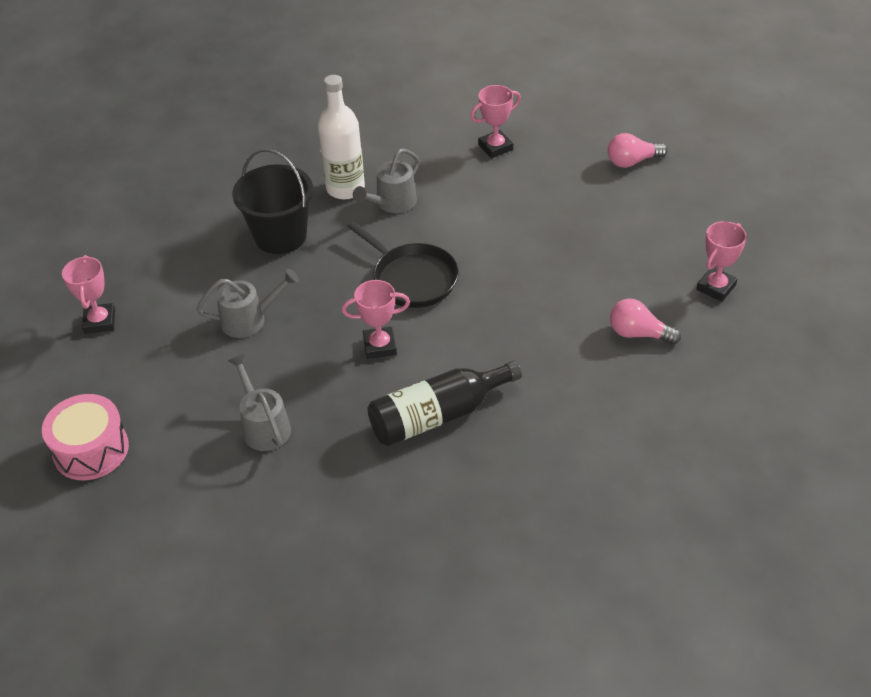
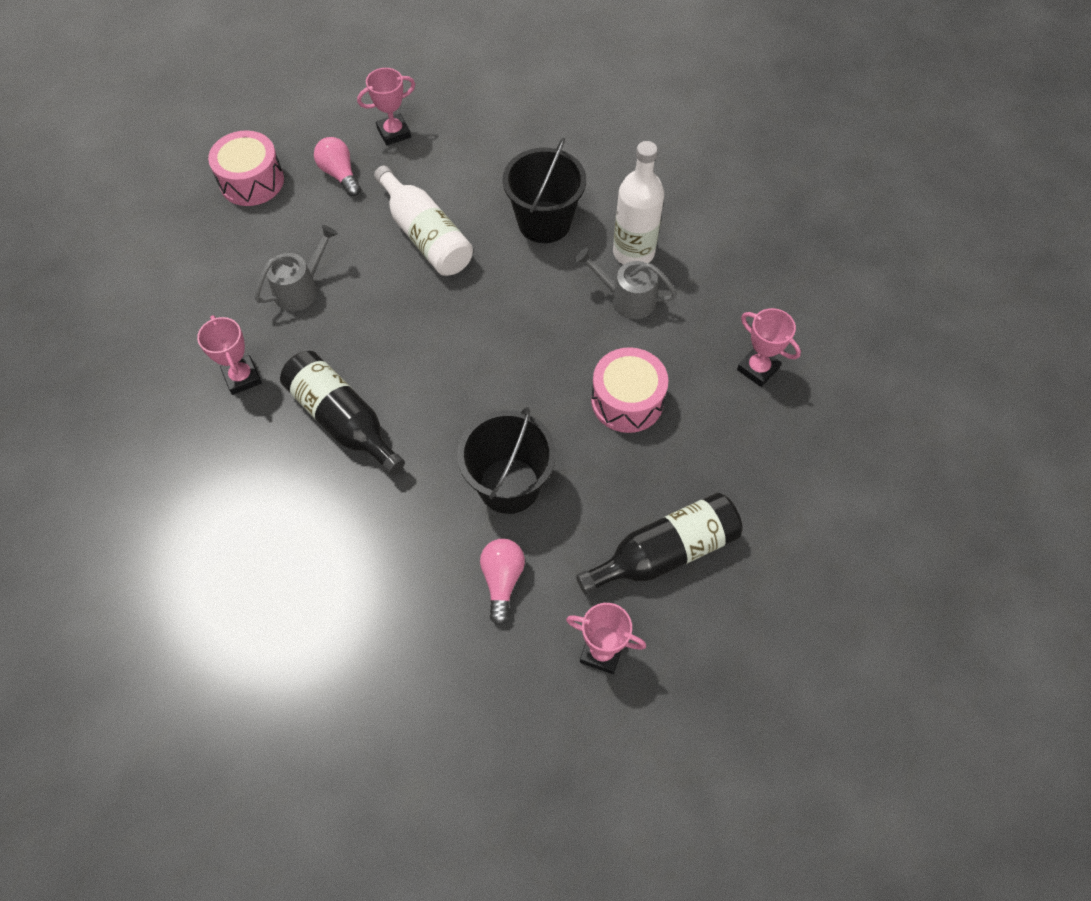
camera: 70 degrees right, 15 degrees up
grey watering can [196,269,299,338] -> white bottle [374,166,473,276]
pink trophy [342,280,410,359] -> pink trophy moved to [197,315,262,395]
black pan [347,221,459,308] -> none
pink light bulb [607,133,668,168] -> pink light bulb moved to [314,137,361,196]
none -> black bucket [457,407,556,514]
none -> black bottle [576,493,743,595]
none -> pink drum [591,347,668,433]

